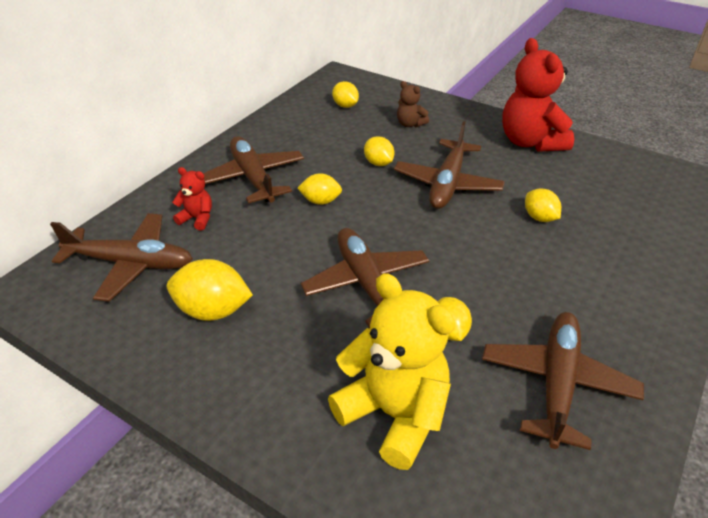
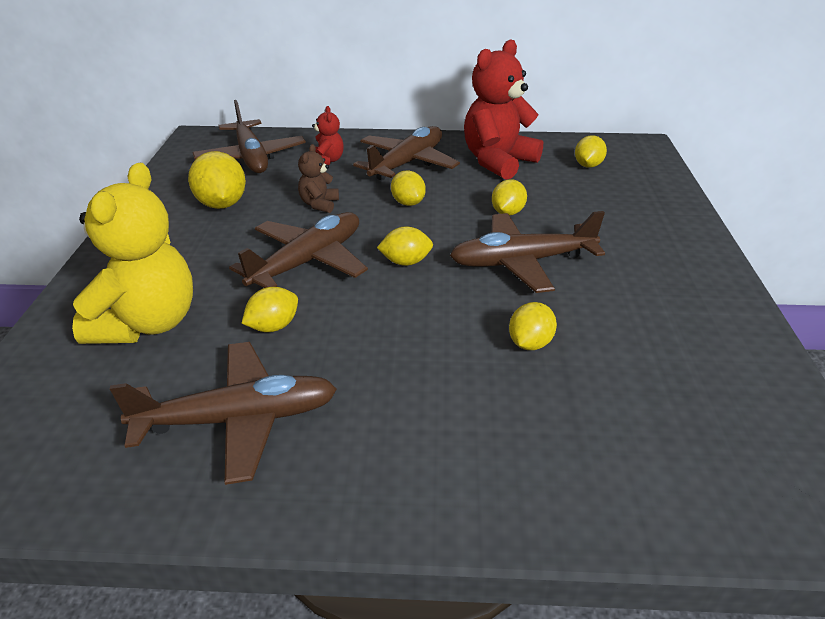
camera: 60 degrees right, 5 degrees down
brown teddy bear [397,81,429,127] -> brown teddy bear moved to [298,144,339,213]
red teddy bear [502,38,574,152] -> red teddy bear moved to [464,39,543,180]
none -> yellow lemon [377,226,433,266]

